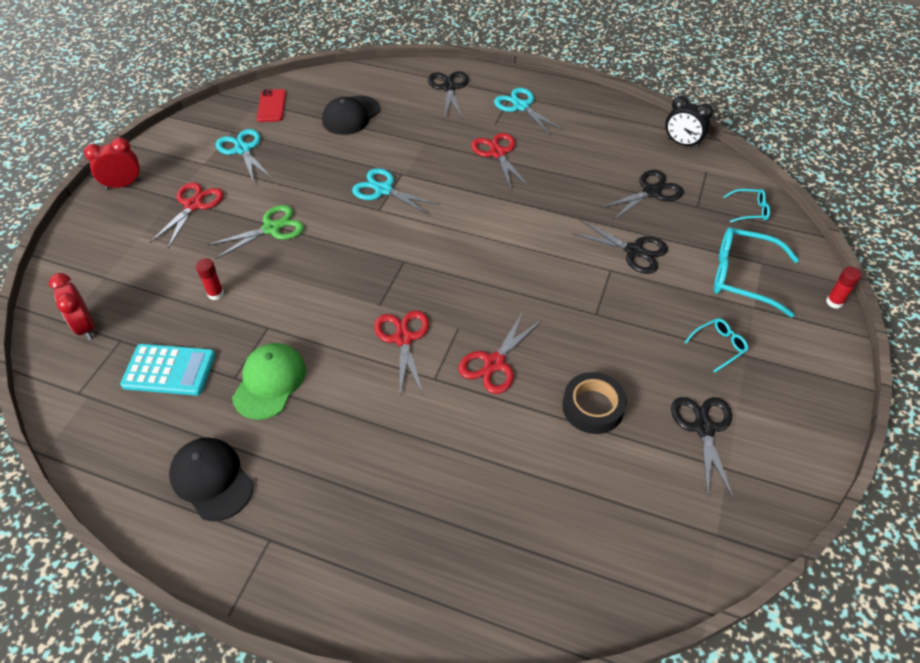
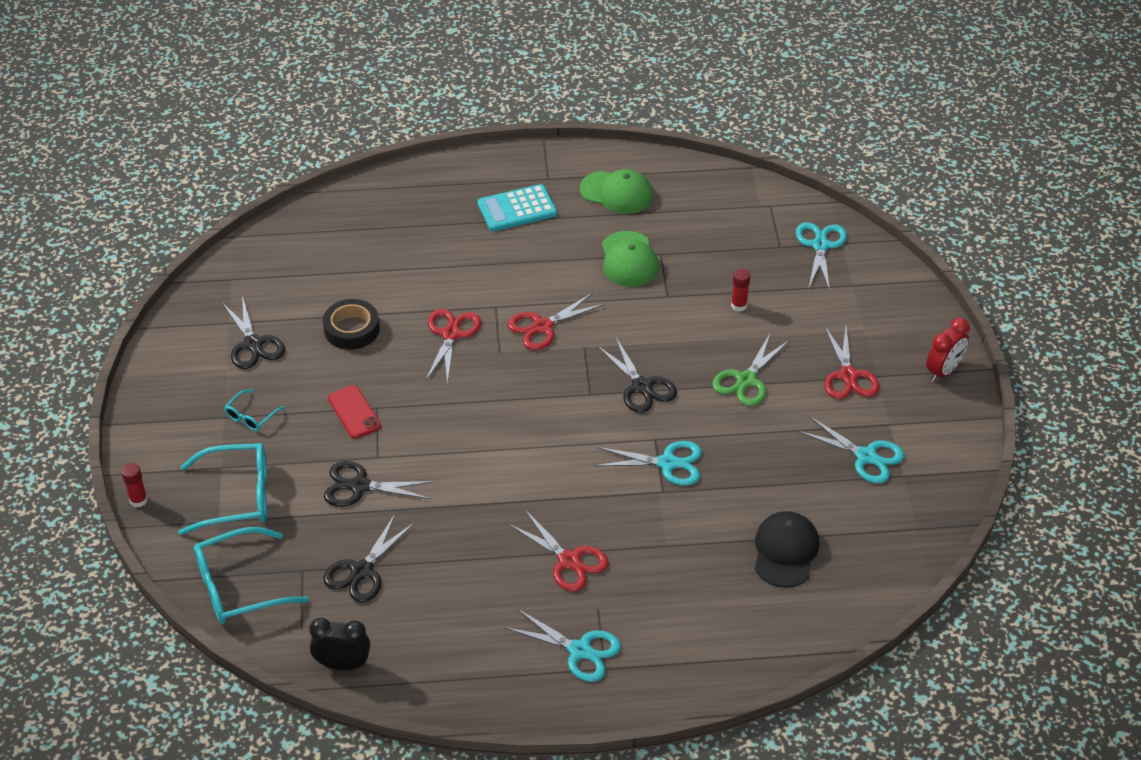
camera: 155 degrees right, 5 degrees down
red clock [49,273,94,340] -> turquoise scissors [796,222,847,291]
turquoise calculator [120,344,215,396] -> turquoise calculator moved to [477,184,557,231]
black cap [169,437,254,521] -> green cap [580,169,653,214]
red phone [257,89,286,122] -> red phone moved to [328,385,381,439]
red scissors [374,310,429,396] -> red scissors turned 90 degrees clockwise [507,292,605,350]
black scissors [428,71,469,118] -> black scissors moved to [597,338,677,413]
turquoise glasses [723,189,770,223] -> turquoise glasses [194,527,309,624], size x1.98

